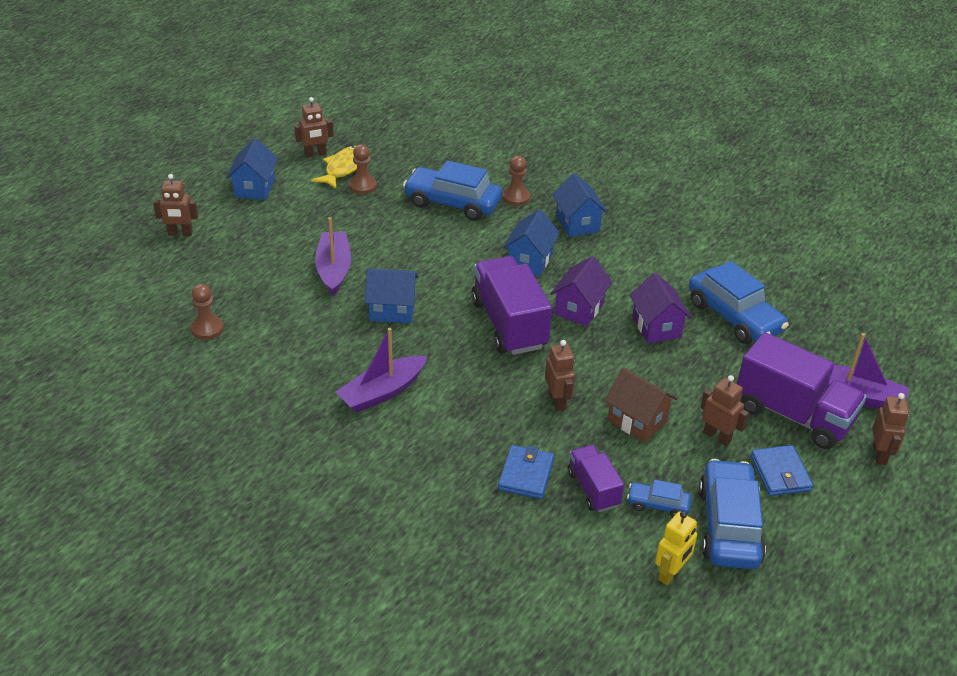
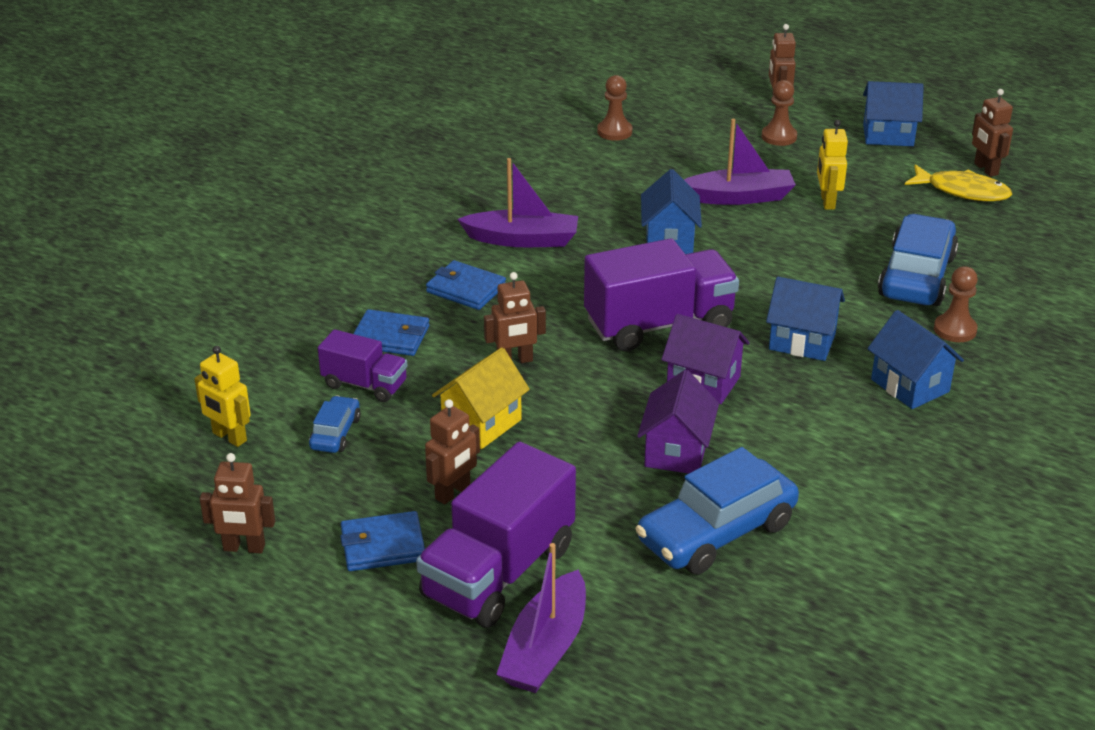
camera: 90 degrees right, 5 degrees down
purple boat [336,328,427,413] -> purple boat turned 135 degrees clockwise [458,158,578,247]
brown pawn [349,144,377,194] -> brown pawn moved to [762,80,797,146]
blue house [552,173,608,237] -> blue house turned 75 degrees clockwise [867,310,964,409]
purple truck [568,445,624,512] -> purple truck turned 45 degrees clockwise [318,329,408,402]
brown house [604,368,677,443] -> yellow house [432,348,530,449]
purple house [630,273,692,343] -> purple house turned 60 degrees counterclockwise [637,370,719,474]
blue car [699,459,766,569] -> none
brown robot [873,393,909,465] -> brown robot moved to [200,453,275,553]
none -> blue wallet [426,260,506,310]
none -> yellow robot [817,120,848,210]

